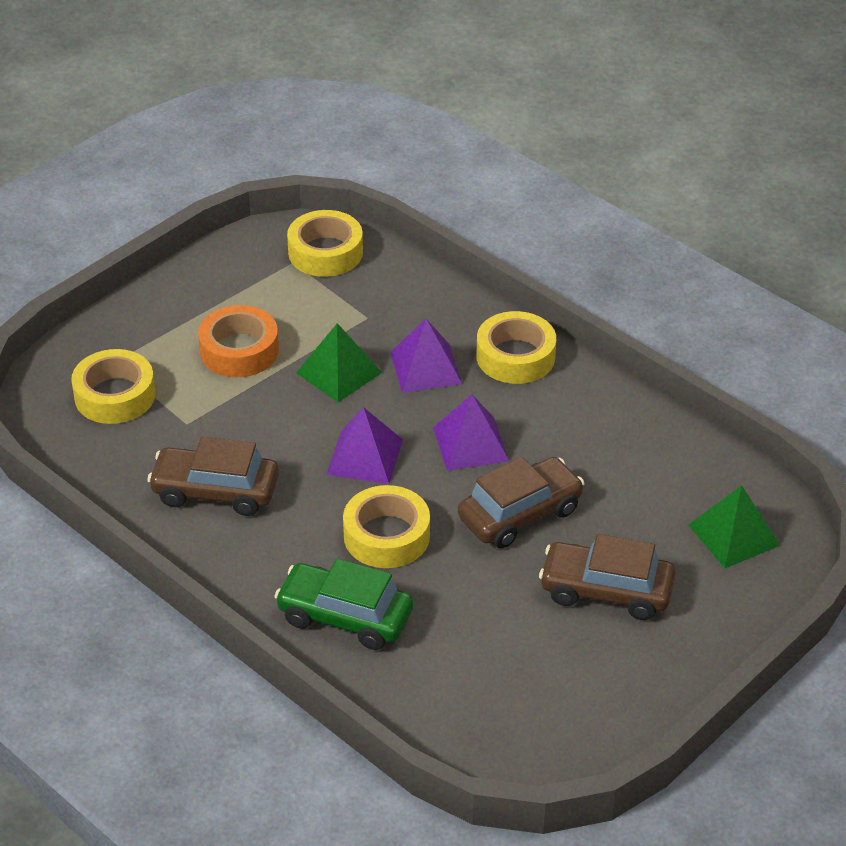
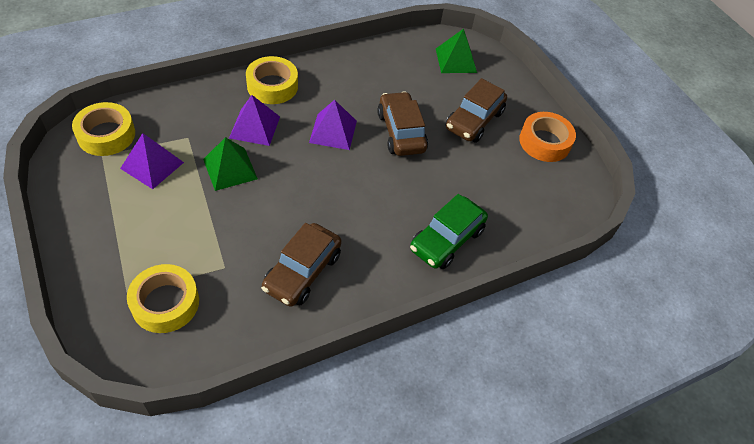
camera: 75 degrees left, 10 degrees up
orange tape [198,305,279,377] -> orange tape moved to [519,112,576,162]
purple pyramid [326,407,403,484] -> purple pyramid moved to [120,133,184,189]
yellow tape [343,485,430,568] -> none

